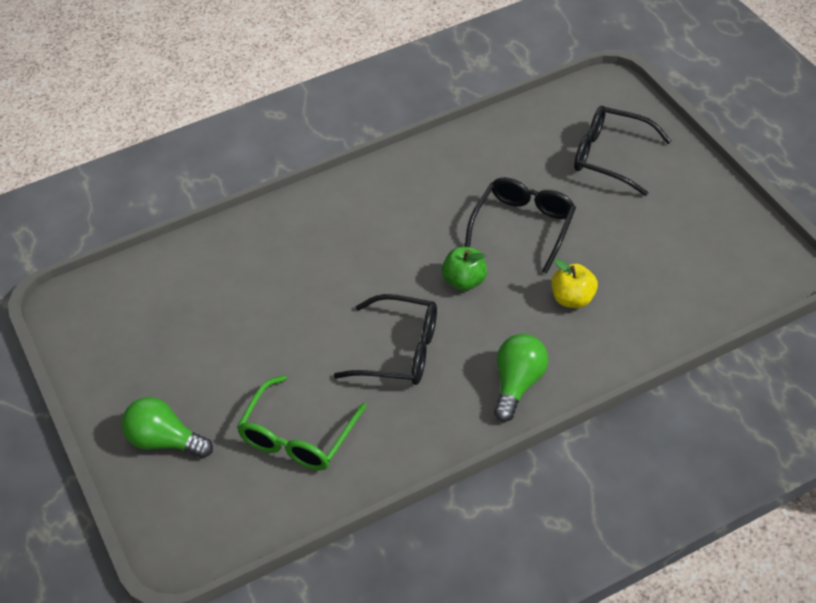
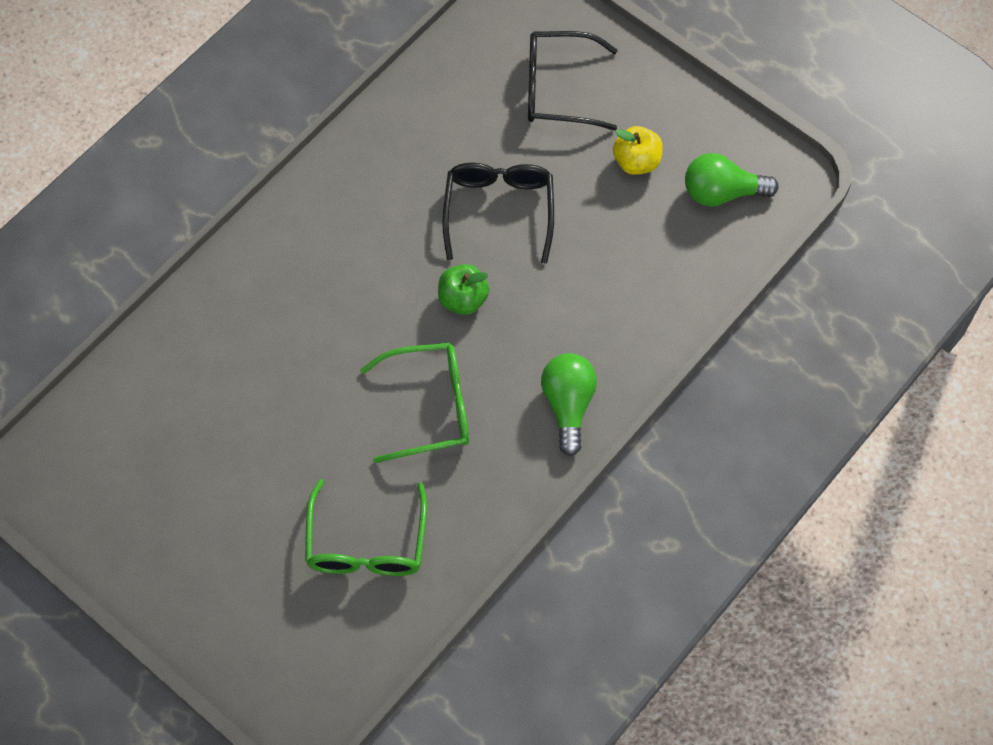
camera: 25 degrees left, 15 degrees up
green light bulb [122,397,213,458] -> green light bulb moved to [685,153,778,207]
black glasses [334,294,437,385] -> green glasses [360,343,469,463]
yellow apple [551,259,598,308] -> yellow apple moved to [613,126,663,175]

